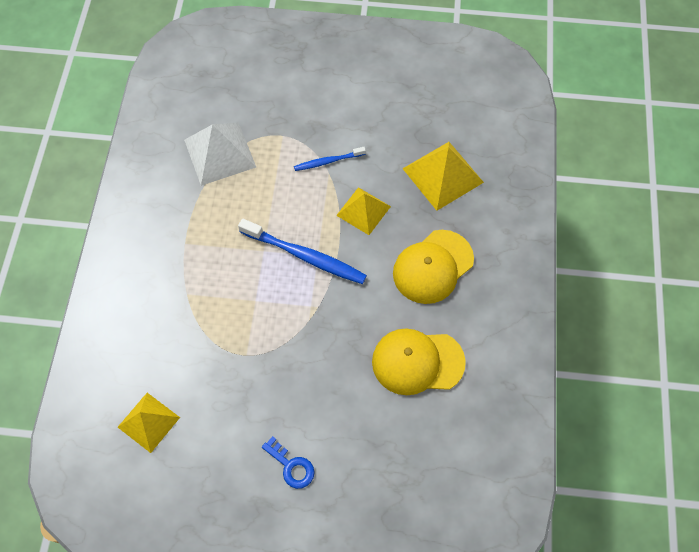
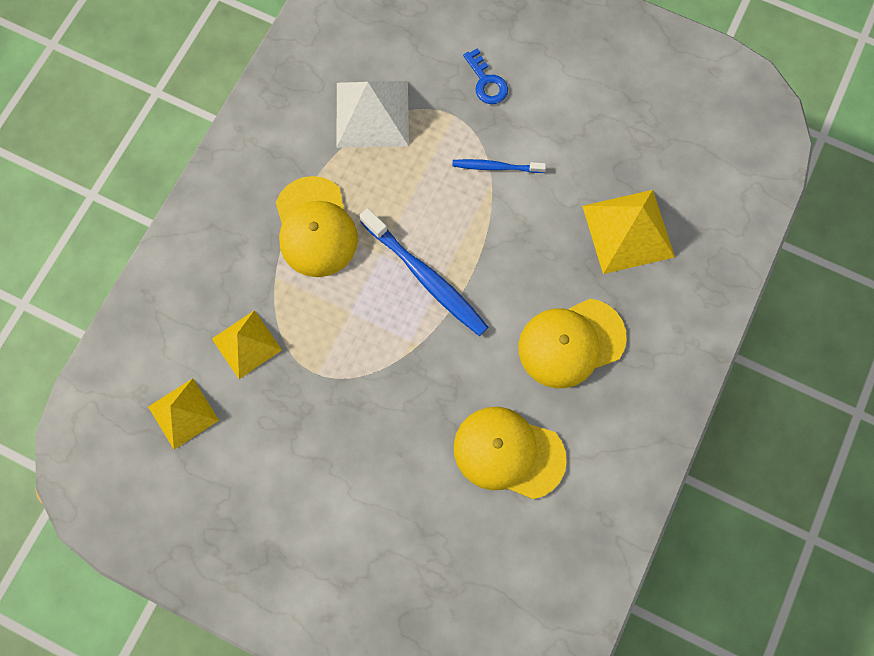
camera: 20 degrees right, 10 degrees up
blue key [262,436,315,489] -> blue key moved to [463,48,508,104]
yellow pyramid [336,187,391,235] -> yellow pyramid moved to [212,310,282,379]
none -> yellow cap [276,176,358,277]

